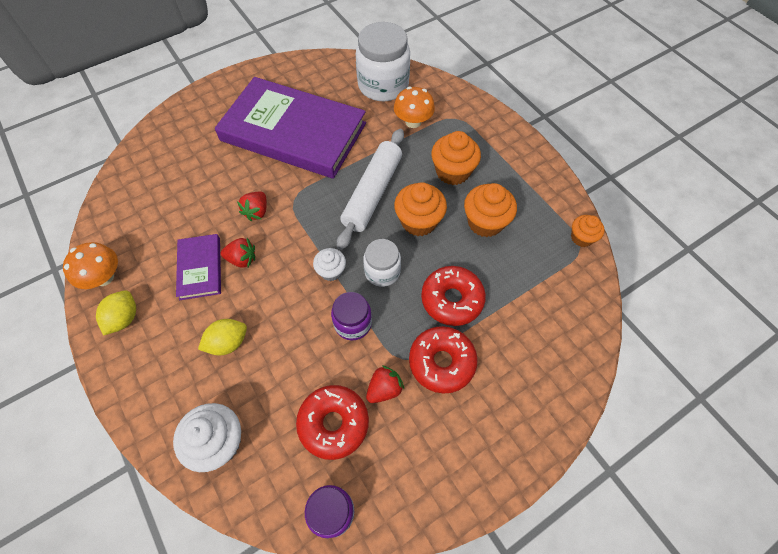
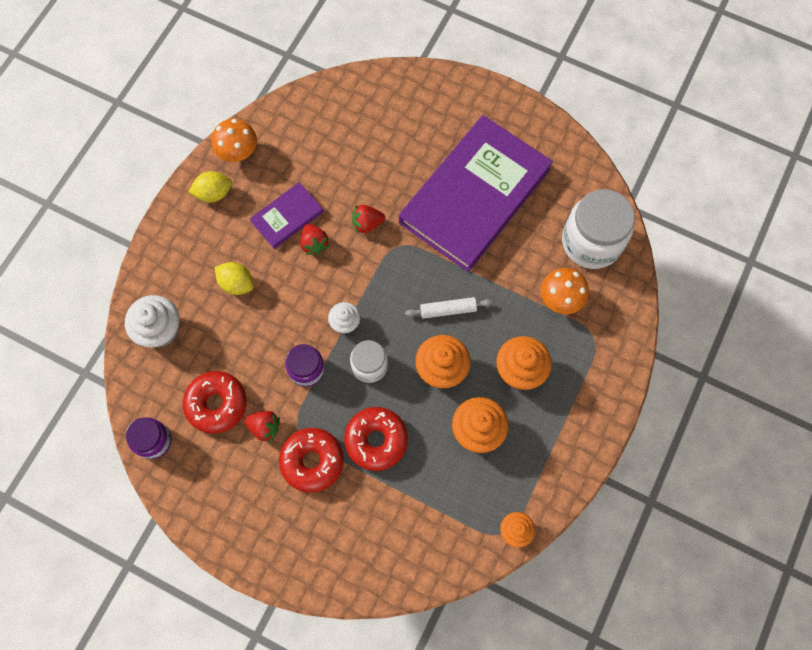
camera: 60 degrees right, 10 degrees up
purple book [215,77,366,179] -> purple book turned 45 degrees clockwise [399,115,553,272]
white rolling pin [337,129,404,250] -> white rolling pin [405,297,492,319], size x0.52

